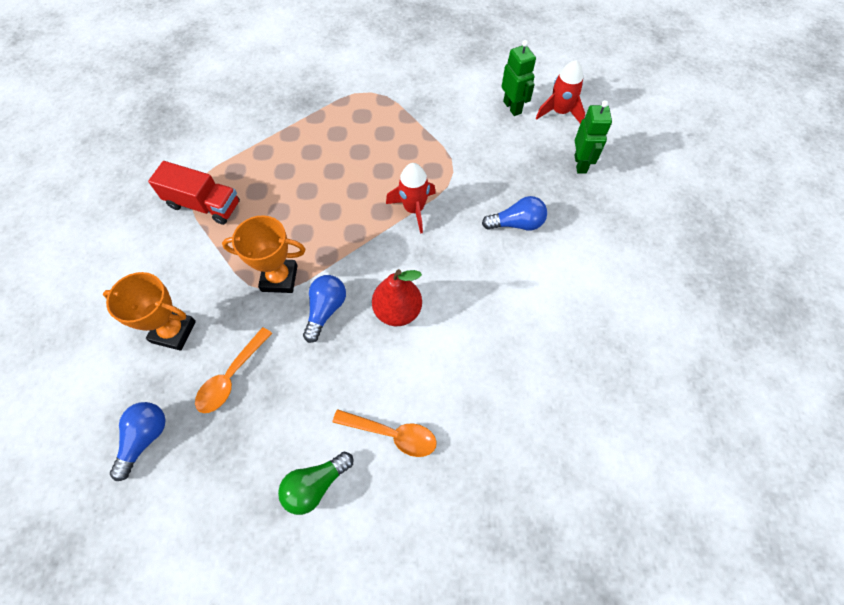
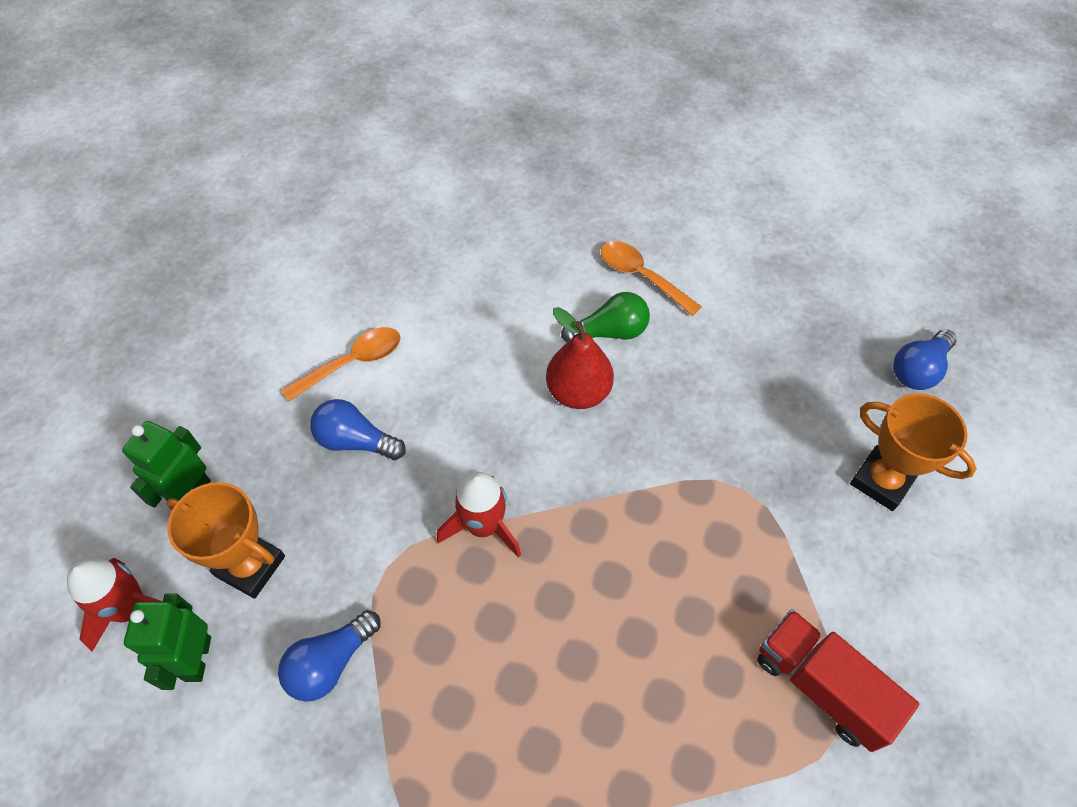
camera: 155 degrees left, 5 degrees down
orange spoon [195,327,272,413] -> orange spoon moved to [281,327,401,401]
orange trophy [222,215,305,293] -> orange trophy moved to [166,482,285,599]
green light bulb [278,451,354,515] -> green light bulb moved to [561,292,650,342]
blue light bulb [303,275,346,343] -> blue light bulb moved to [278,610,380,702]

